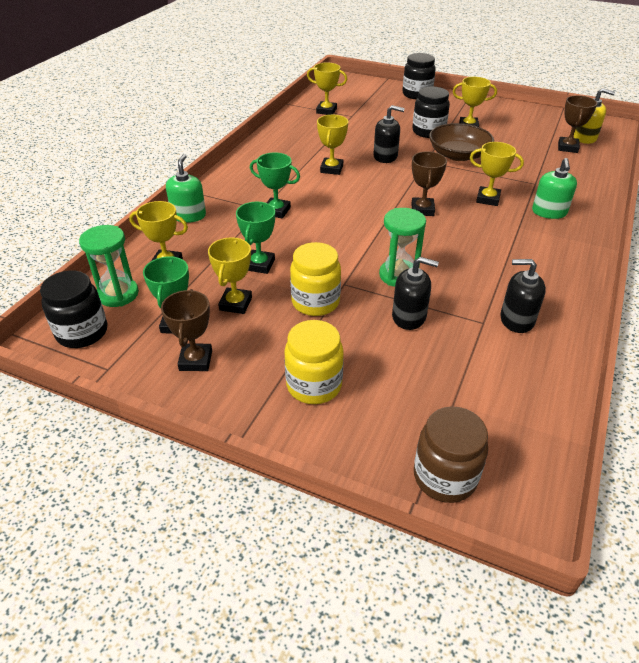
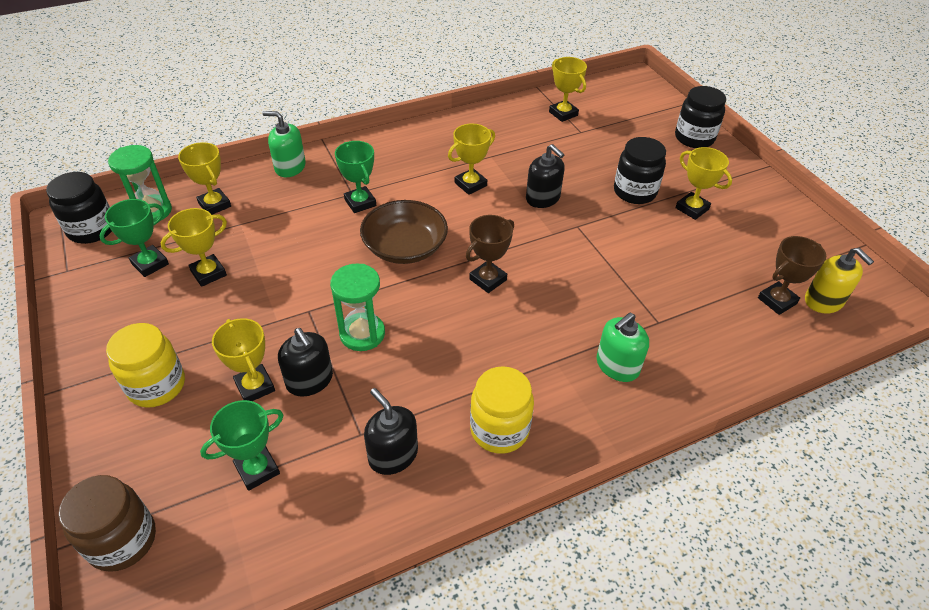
camera: 40 degrees right, 5 degrees up
brown trophy [161,289,212,371] -> none
green soap dispenser [166,154,206,223] -> green soap dispenser turned 120 degrees counterclockwise [262,111,306,177]
green trophy [236,202,275,274] -> green trophy moved to [200,400,284,491]
yellow jar [290,242,341,316] -> yellow jar moved to [470,366,534,454]
brown bowl [429,123,494,161] -> brown bowl moved to [360,200,448,264]
yellow trophy [470,142,524,206] -> yellow trophy moved to [212,318,275,401]

